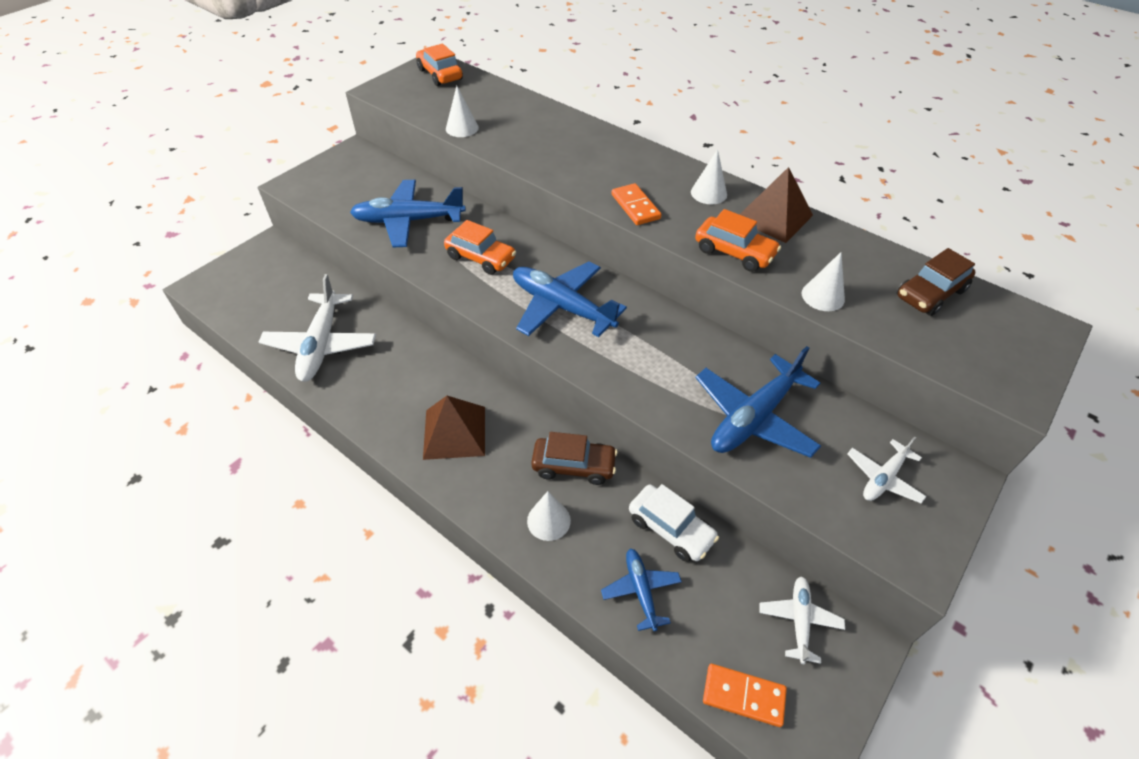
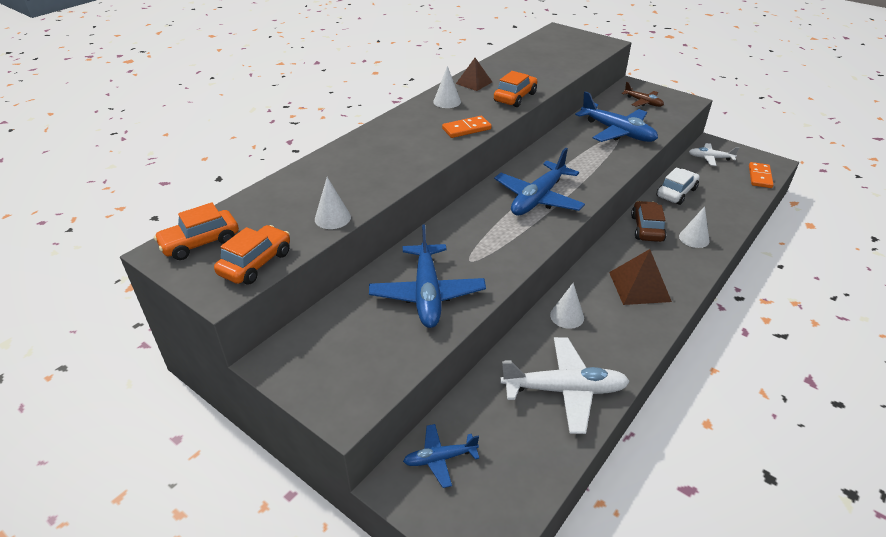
camera: 90 degrees left, 10 degrees down
orange car [444,220,516,275] -> orange car moved to [214,225,290,285]
blue plane [601,549,682,631] -> blue plane moved to [403,424,480,488]
brown pyramid [739,167,813,243] -> brown pyramid [456,58,492,91], size x0.66
white cone [802,252,845,311] -> white cone moved to [550,283,584,329]
white plane [847,436,927,503] -> brown plane [622,82,664,107]
brown car [897,248,975,316] -> none

